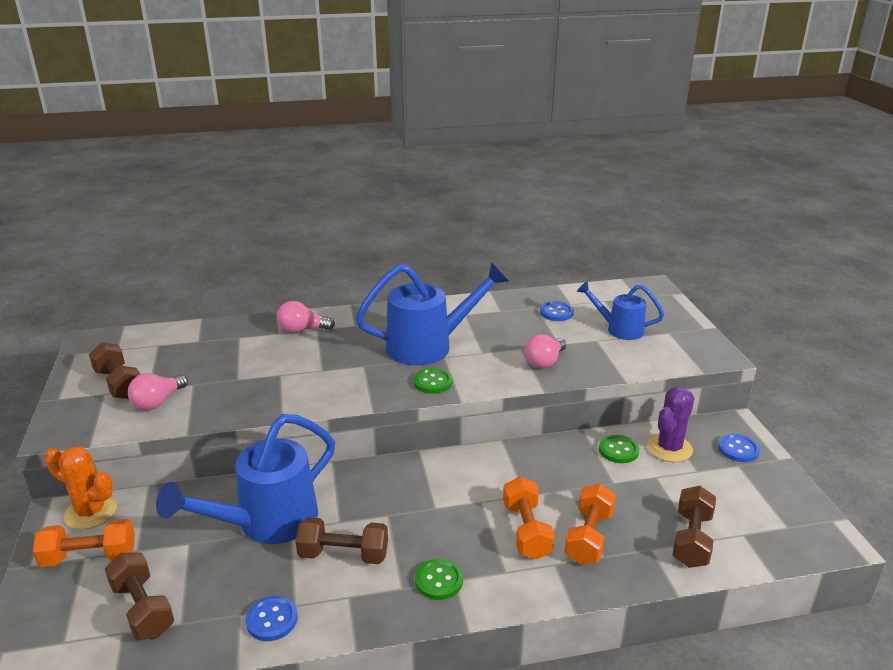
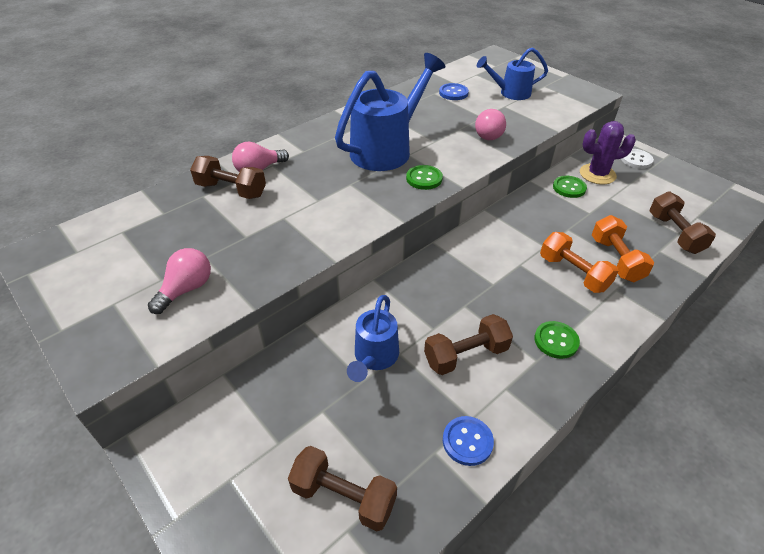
camera: 30 degrees left, 15 degrees up
orange dumbbell [33,519,135,567] -> none
orange cactus [45,446,117,529] -> none
brown dumbbell [89,342,140,399] -> brown dumbbell moved to [190,156,266,199]
pink light bulb [128,373,188,410] -> pink light bulb turned 150 degrees counterclockwise [148,248,211,314]
blue watering can [156,414,335,544] -> blue watering can [347,295,399,382], size x0.58
purple cactus [647,387,694,462] -> purple cactus turned 75 degrees clockwise [580,121,636,184]
blue button [718,434,760,462] -> white button [621,149,654,169]

